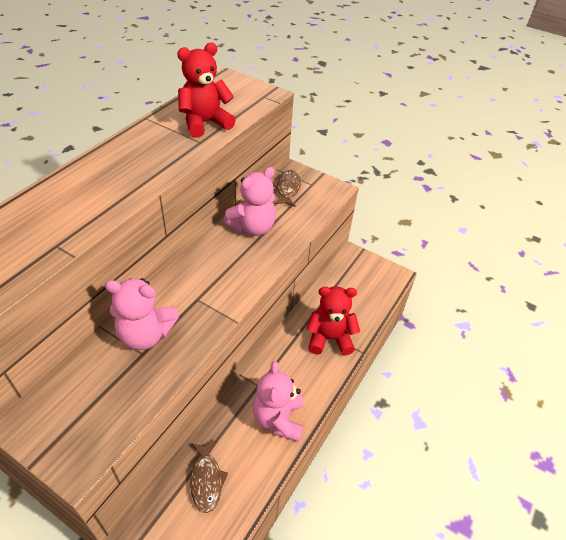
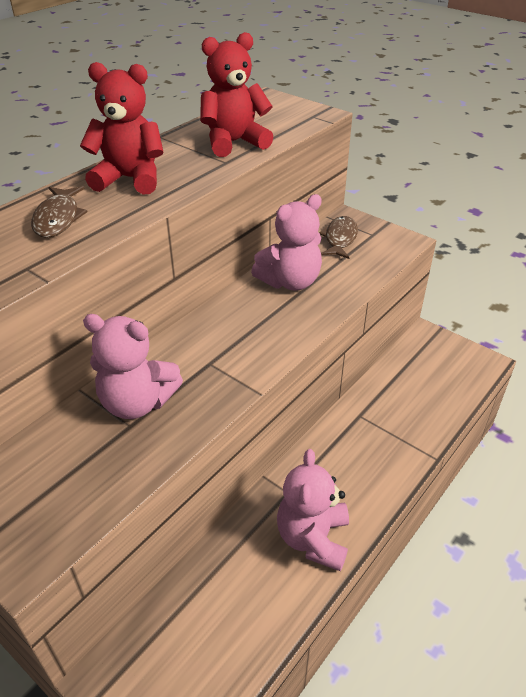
camera: 10 degrees right, 5 degrees down
brown fish [190,440,228,513] -> brown fish moved to [31,186,88,238]
red teddy bear [306,286,360,355] -> red teddy bear moved to [80,62,164,195]

